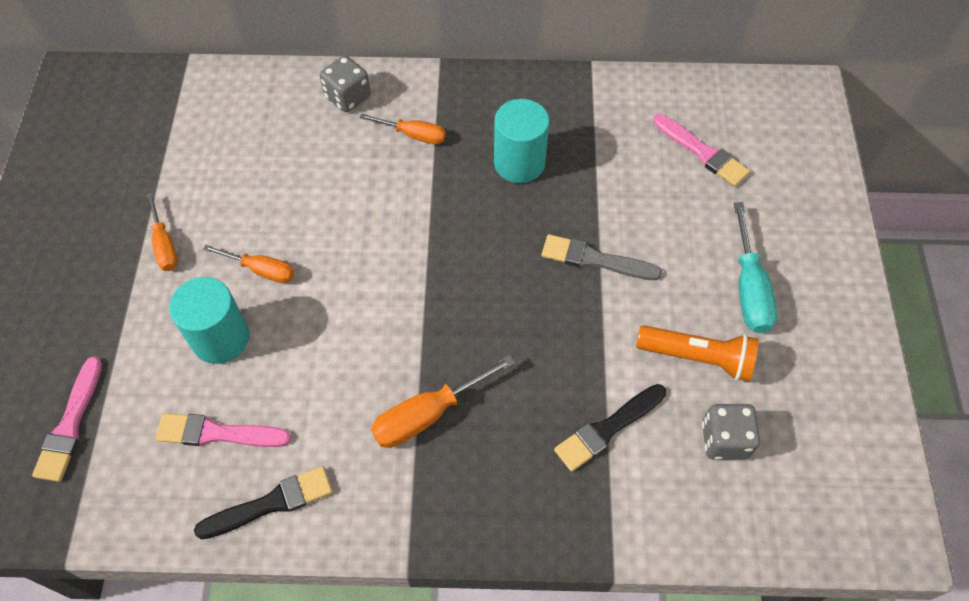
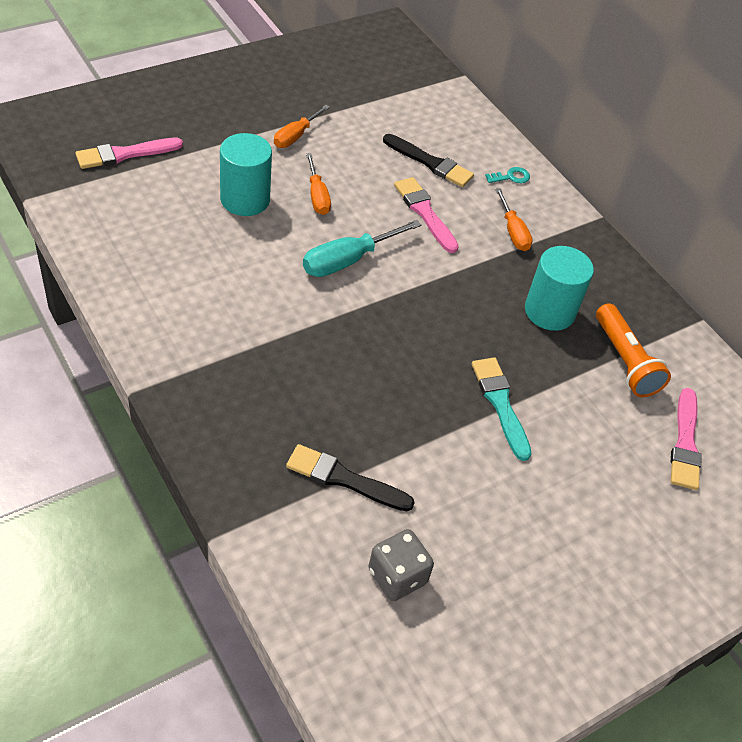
camera: 50 degrees right, 10 degrees down
pink brush [156,413,291,447] -> pink brush moved to [394,177,459,253]
black brush [194,466,333,540] -> black brush moved to [383,134,474,187]
grey dice [320,55,371,112] -> turquoise key [485,167,530,183]
orange screwdriver [371,355,515,448] -> none
grey brush [542,234,662,280] -> turquoise brush [472,357,532,461]
orange flashlight [636,325,758,382] -> orange flashlight moved to [596,303,671,397]
turquoise screwdriver [734,202,777,333] -> turquoise screwdriver moved to [303,220,422,277]

